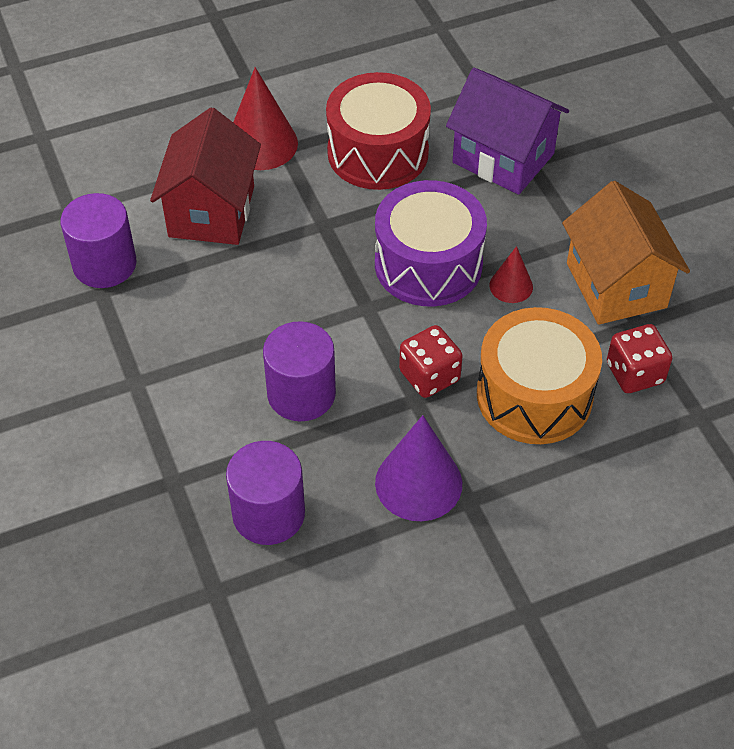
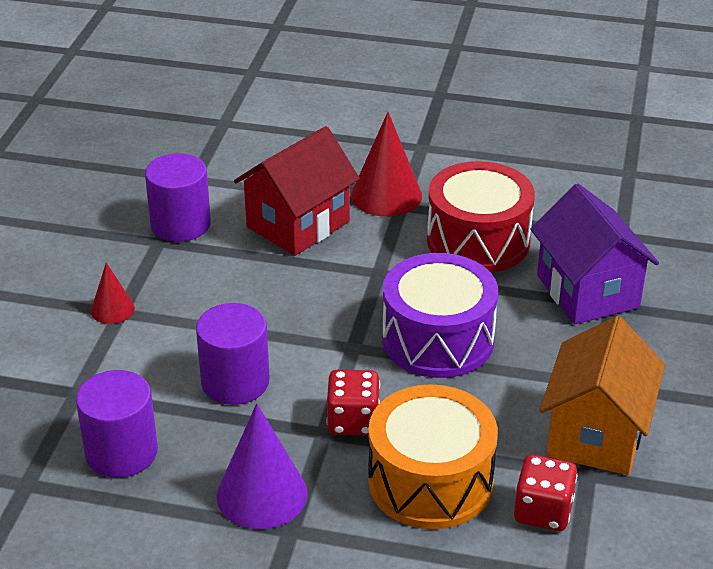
camera: 35 degrees right, 15 degrees down
red cone [489,246,533,303] -> red cone moved to [91,262,135,324]

